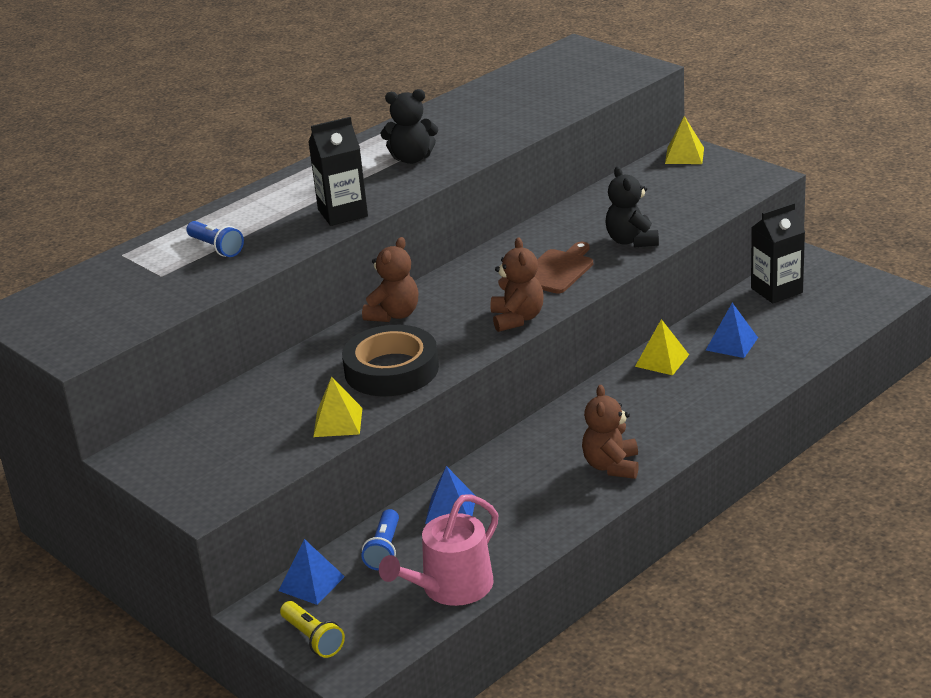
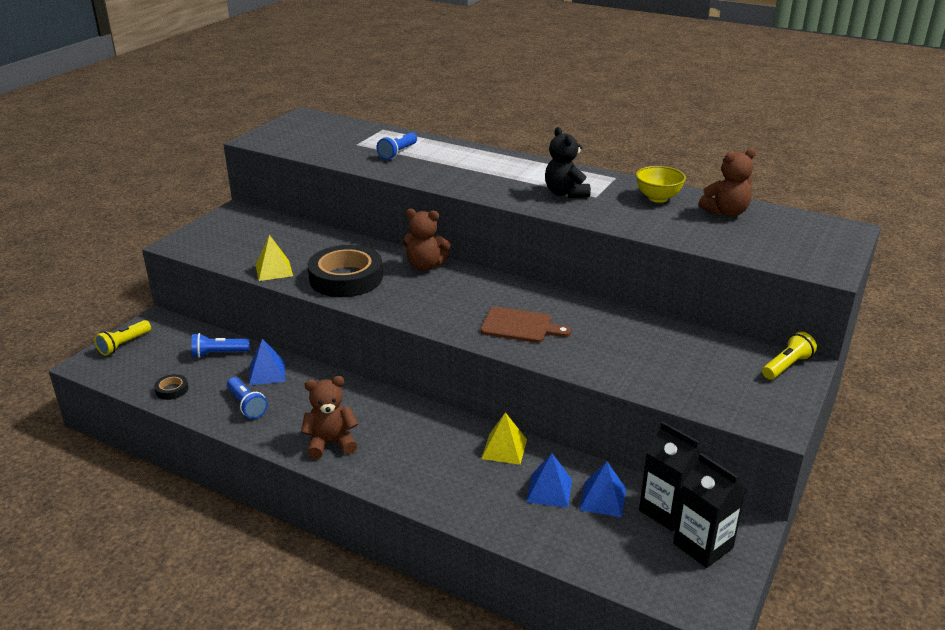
camera: 70 degrees right, 0 degrees up
blue pyramid [278,539,345,605] -> blue pyramid moved to [579,461,626,517]
black carton [308,117,368,226] -> black carton moved to [673,453,746,568]
pink watering can [379,494,498,606] -> black tape [154,374,189,400]
brown teddy bear [490,237,544,332] -> brown teddy bear moved to [698,148,756,217]
black teddy bear [605,166,659,248] -> none
yellow pyramid [665,116,704,164] -> yellow flashlight [762,332,817,379]
none -> blue flashlight [227,377,268,419]
none -> yellow bowl [636,166,686,203]

